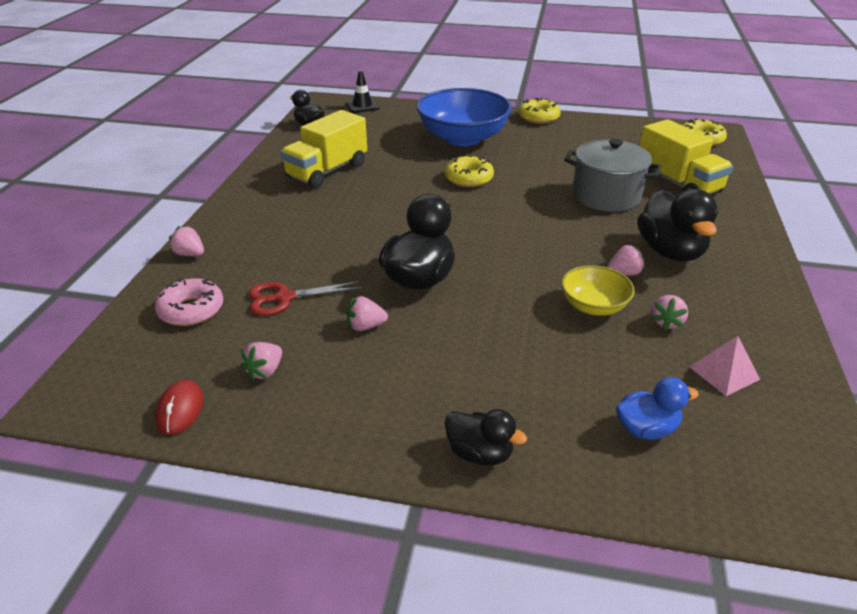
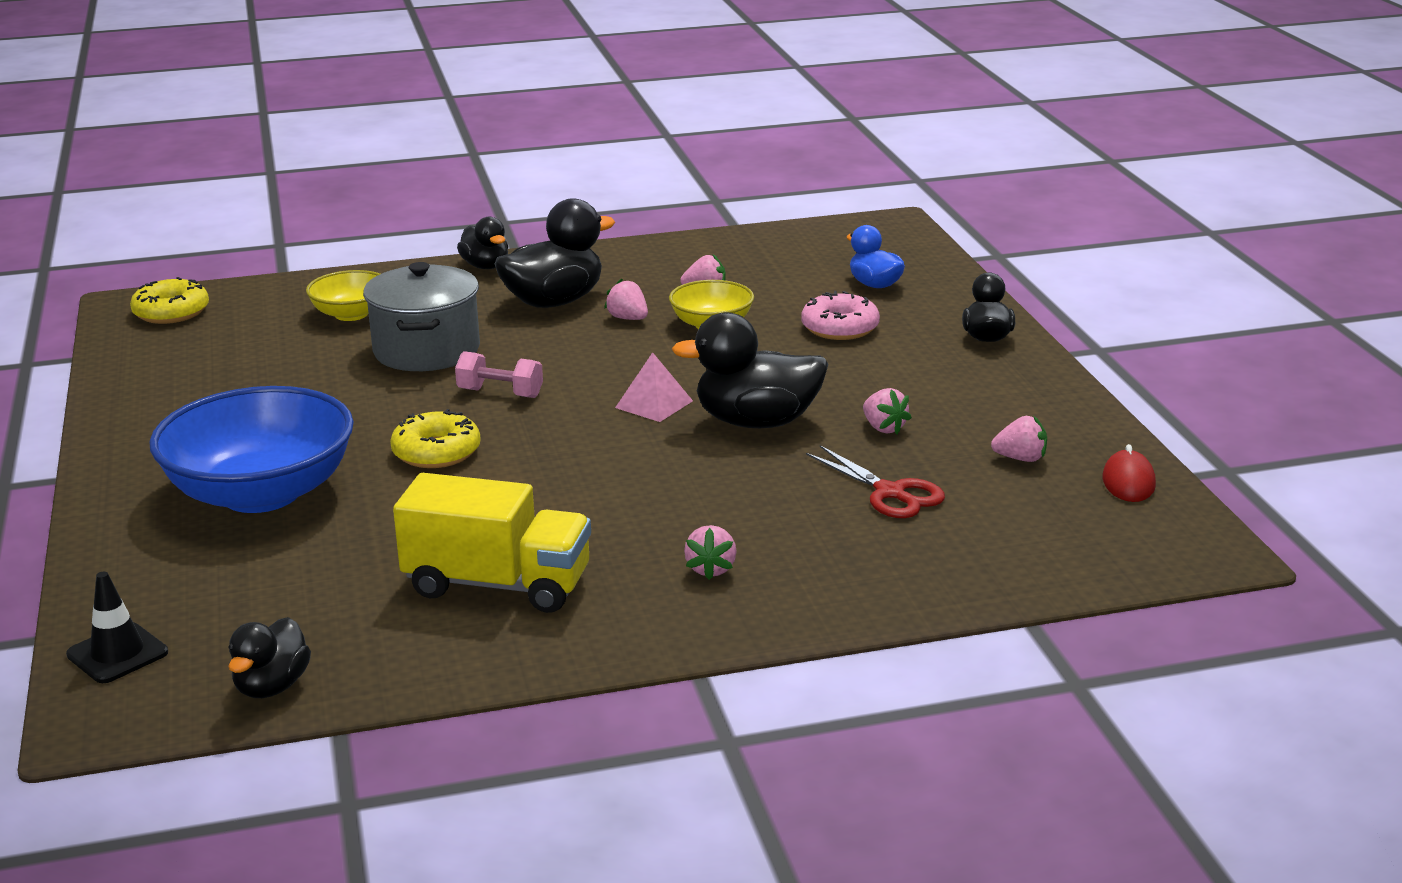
camera: 115 degrees left, 10 degrees down
pink donut [155,278,223,326] -> pink donut moved to [801,291,880,340]
red mouse [155,379,203,435] -> red mouse turned 60 degrees counterclockwise [1102,444,1156,502]
pink strawberry [169,226,204,256] -> pink strawberry moved to [684,525,737,580]
yellow donut [519,98,560,124] -> none
yellow truck [639,119,733,194] -> yellow bowl [306,270,380,321]
pink pyramid [689,336,760,396] -> pink pyramid moved to [615,352,693,422]
none -> pink dumbbell [455,351,543,398]
none -> black duck [457,217,508,269]

